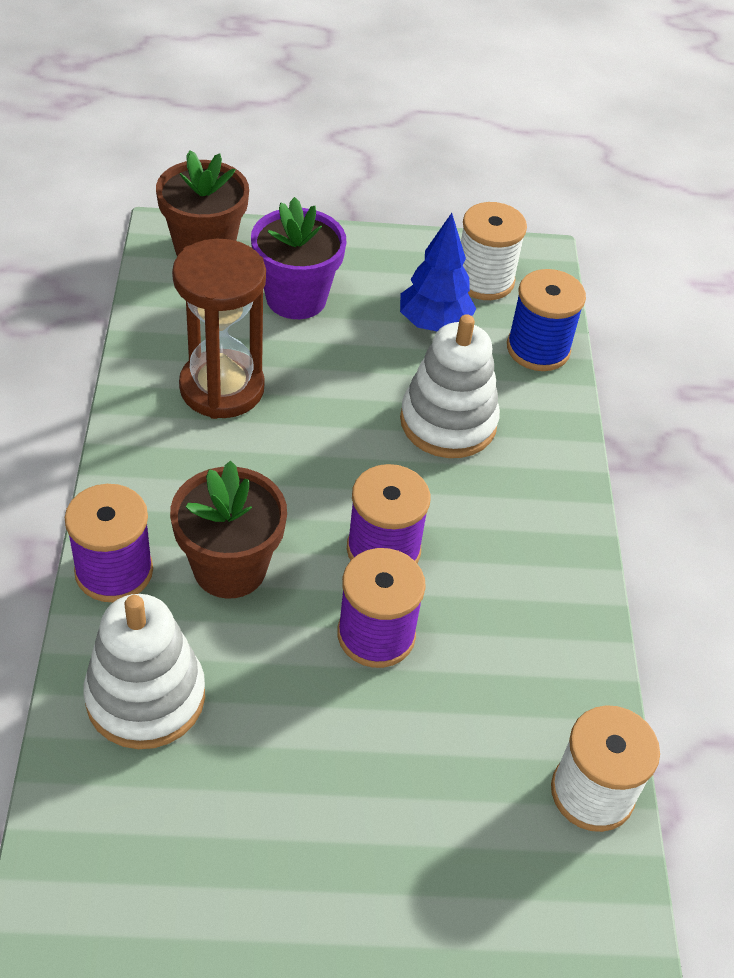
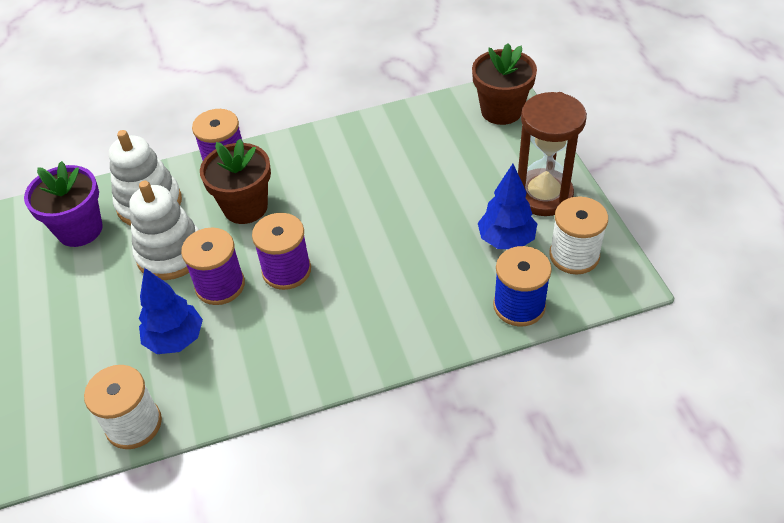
camera: 80 degrees right, 0 degrees up
brown hourglass [172,239,266,419] -> brown hourglass moved to [518,92,587,216]
purple flower pot [251,197,346,319] -> purple flower pot moved to [24,161,103,247]
white stacking toy [400,314,500,458] -> white stacking toy moved to [129,181,199,280]
none -> blue tree [139,268,203,354]

